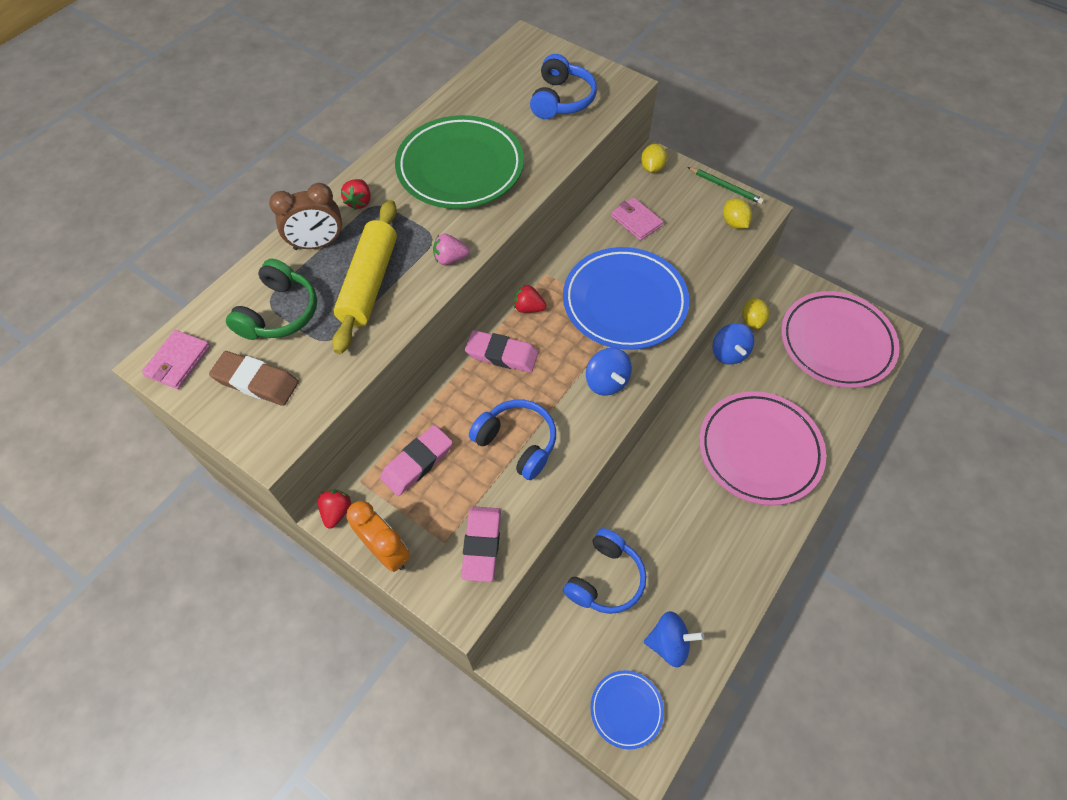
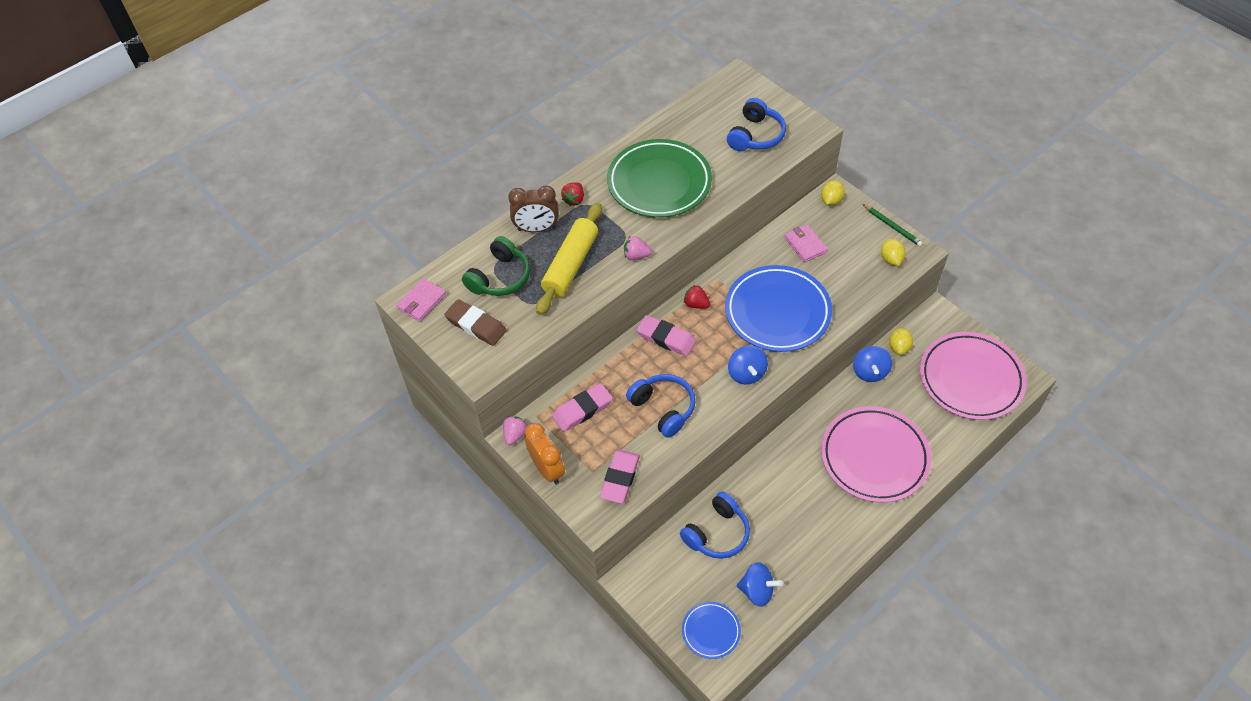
camera: 15 degrees right, 5 degrees down
red strawberry [318,490,351,529] -> pink strawberry [503,416,528,445]

